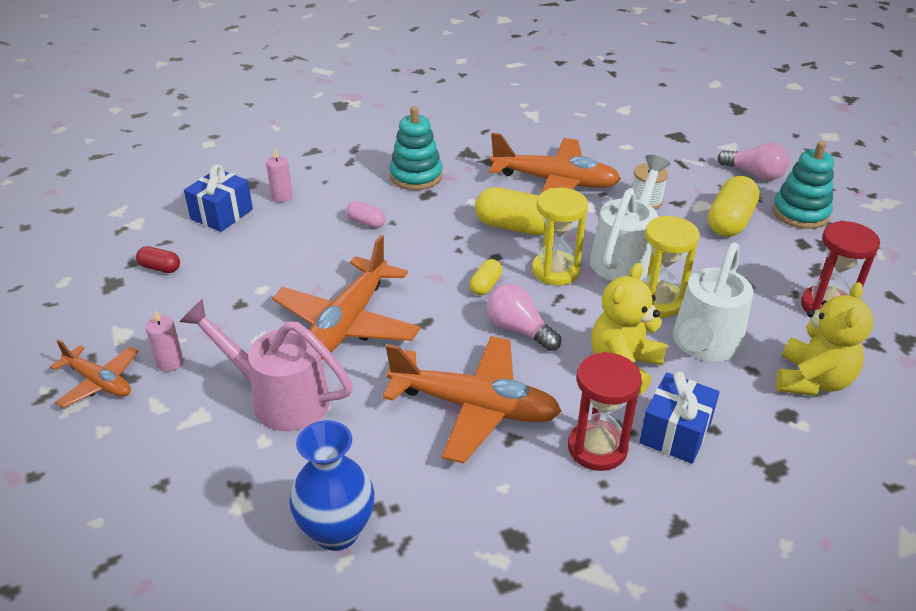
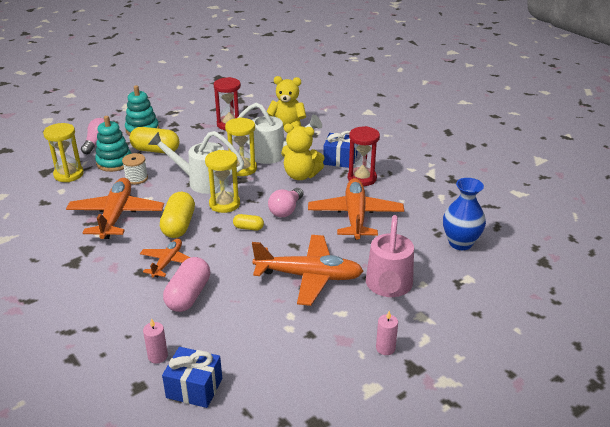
camera: 105 degrees left, 5 degrees down
orange plane [50,340,139,408] -> orange plane moved to [140,239,191,277]
red capsule [136,246,180,273] -> none
pink capsule [346,201,385,228] -> pink capsule [163,257,210,312], size x1.91
turquoise stacking toy [390,106,443,190] -> turquoise stacking toy moved to [95,116,132,172]
none -> yellow hourglass [43,123,84,182]

